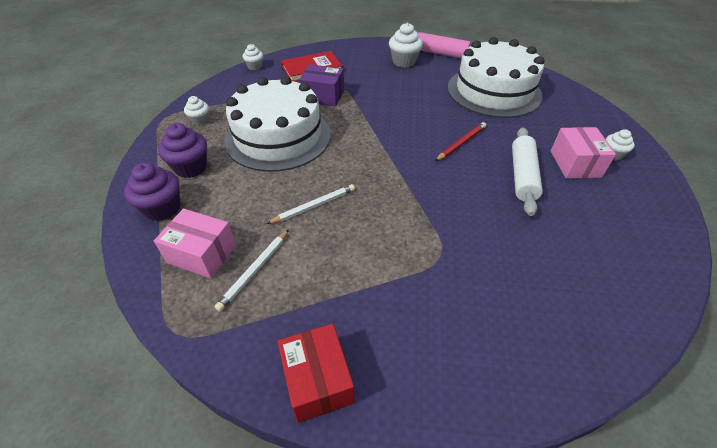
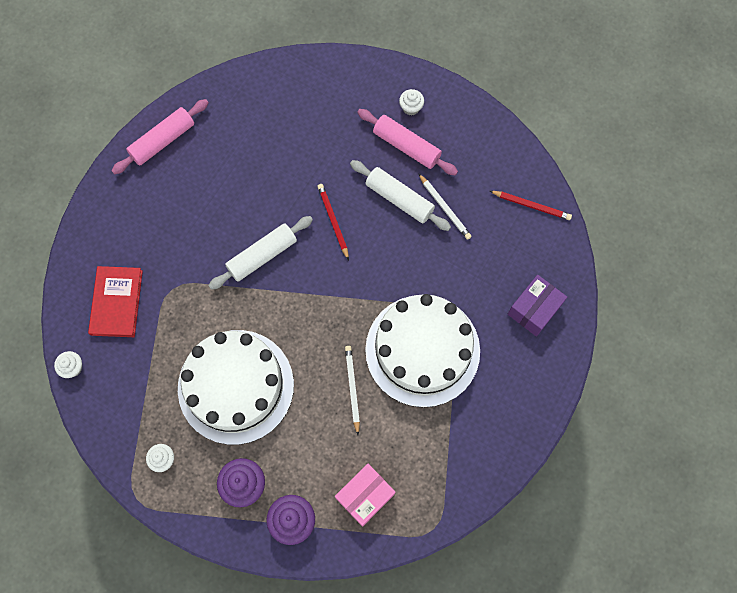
camera: 65 degrees left, 25 degrees up
white pencil [214,229,289,312] -> white pencil moved to [418,173,472,240]
red box [277,323,354,423] -> none
purple box [299,64,344,106] -> purple box moved to [508,275,567,337]
white cupcake [389,23,423,67] -> none
white cake [448,37,545,118] -> white cake moved to [365,294,480,408]
pink box [551,127,616,179] -> pink rolling pin [357,109,458,175]
none -> white rolling pin [208,216,313,290]
none -> red pencil [490,191,572,220]

